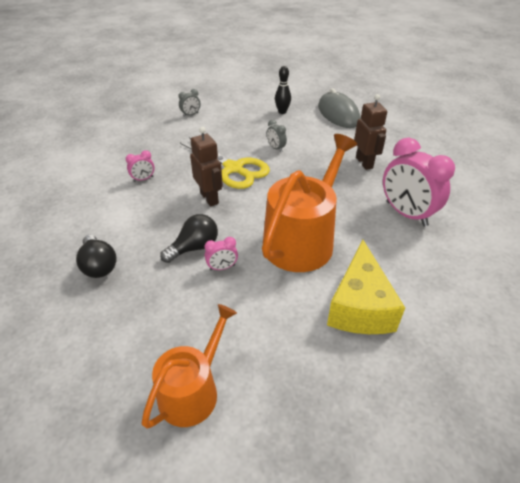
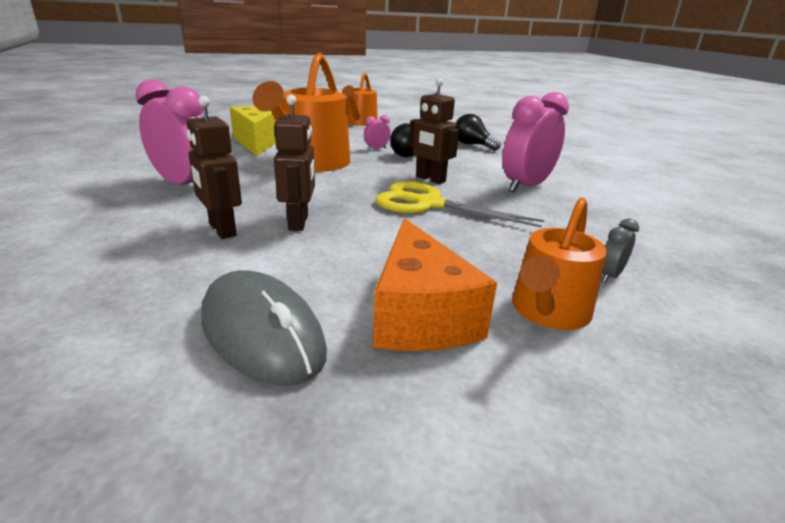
camera: 160 degrees right, 15 degrees down
pink clock [126,150,155,182] -> pink clock [502,92,569,193], size x2.25
grey clock [267,120,287,152] -> none
black bowling pin [275,66,291,114] -> orange cheese [373,218,497,351]
none -> brown robot [274,95,315,231]
none -> orange watering can [512,198,607,330]

